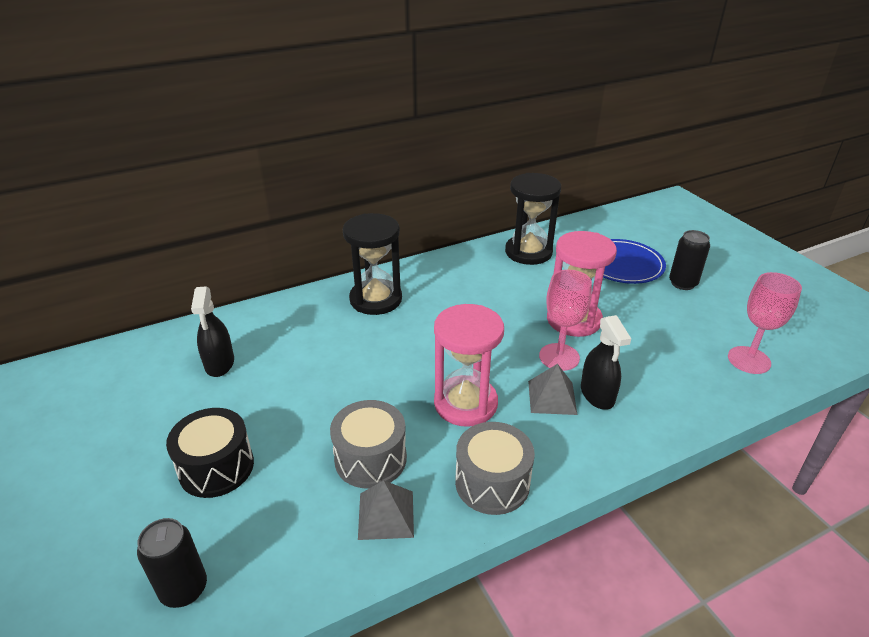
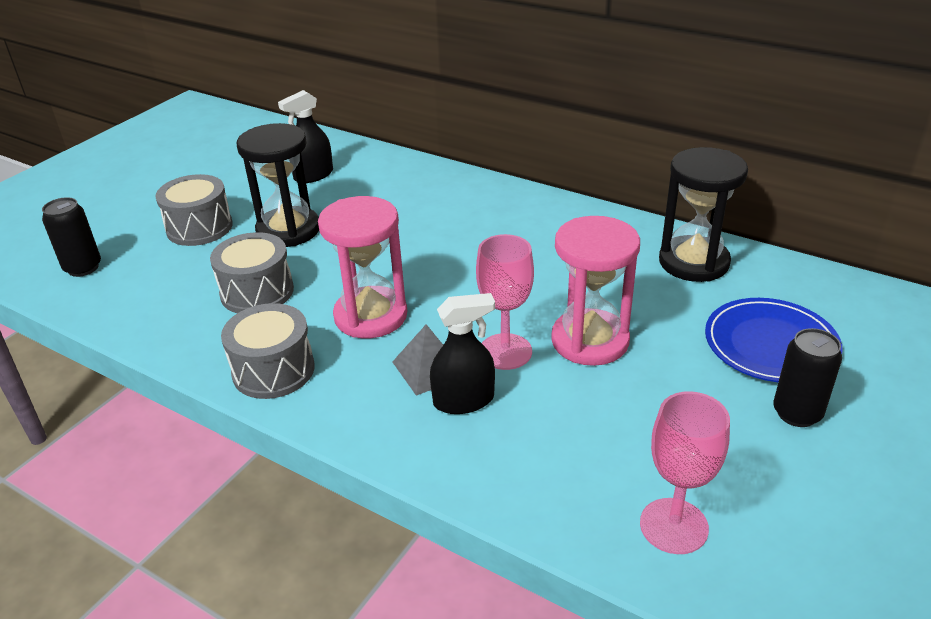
camera: 60 degrees right, 0 degrees up
black drum [166,408,254,498] -> grey drum [155,174,233,246]
black hourglass [343,213,402,315] -> black hourglass moved to [237,123,319,247]
grey pyramid [358,480,414,540] -> none
black spray bottle [581,315,631,410] -> black spray bottle turned 150 degrees counterclockwise [430,293,495,414]

